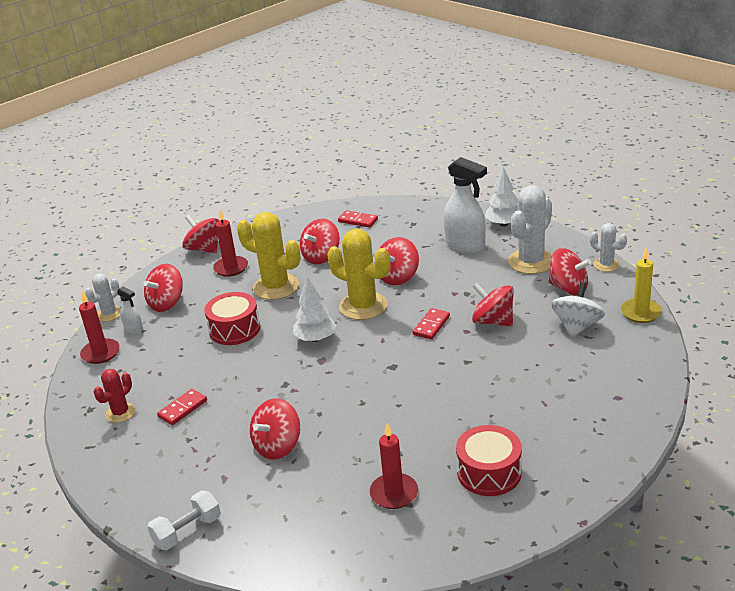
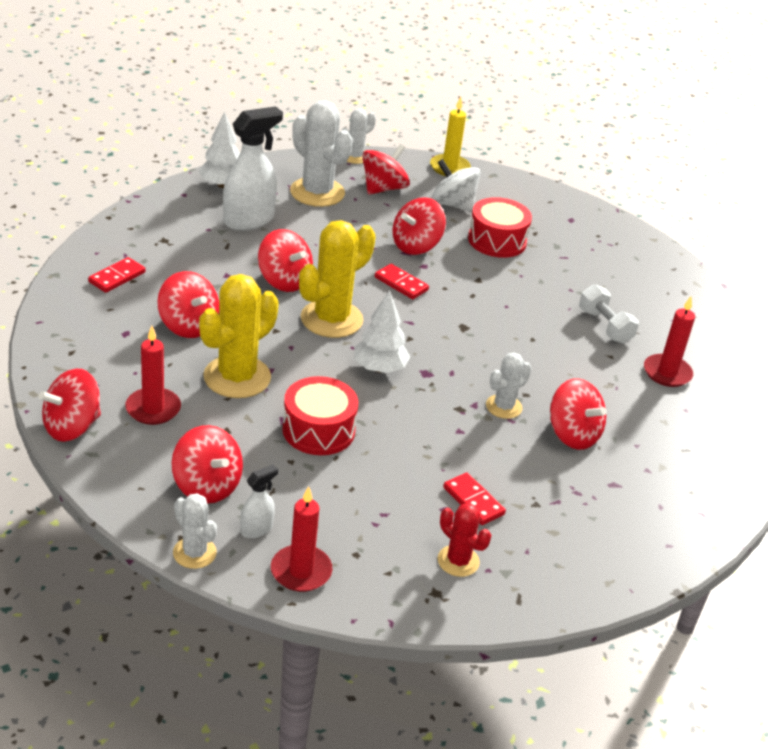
camera: 85 degrees left, 5 degrees up
white dumbbell [147,491,221,550] -> white dumbbell moved to [579,284,639,344]
red drum [456,425,522,496] -> red drum moved to [468,197,532,258]
none -> white cactus [486,352,532,419]

